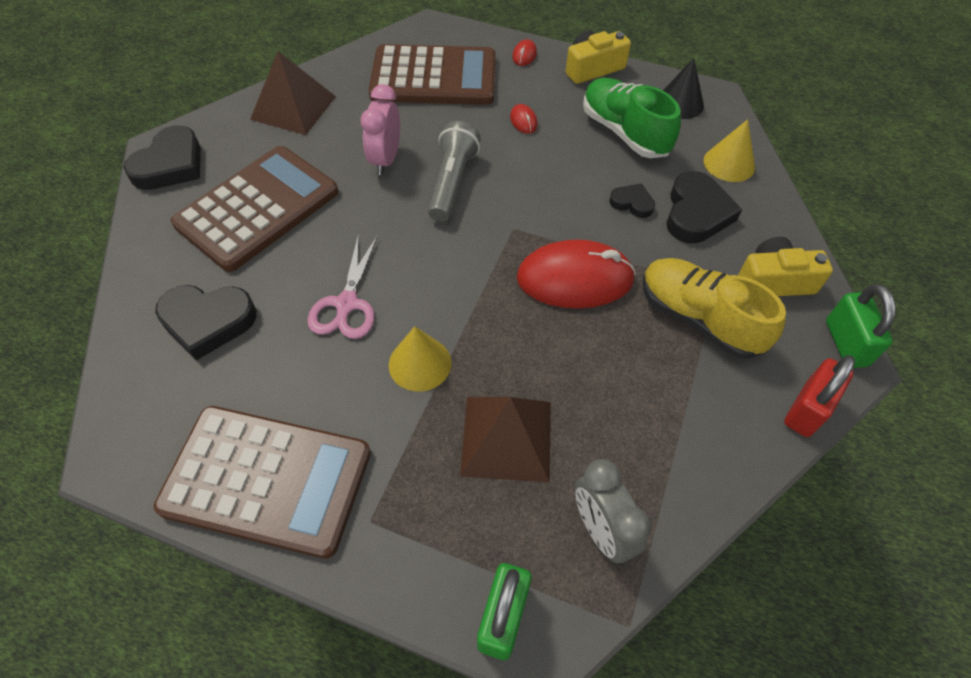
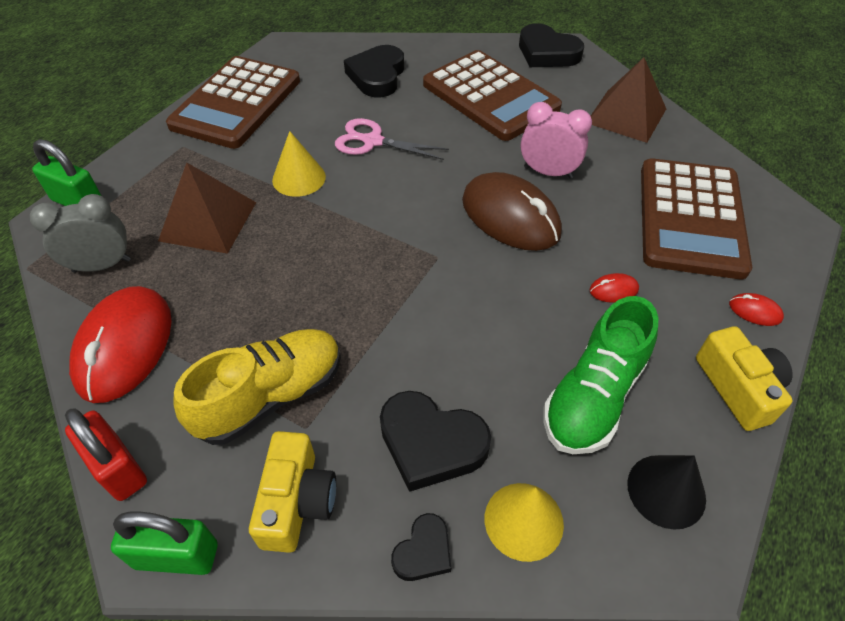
camera: 100 degrees right, 5 degrees down
grey flashlight [428,121,481,222] -> brown mouse [462,172,562,251]
red mouse [517,240,636,309] -> red mouse moved to [69,286,172,403]
green shoe [583,78,681,158] -> green shoe turned 150 degrees clockwise [543,296,658,454]
black heart [609,183,655,218] -> black heart moved to [391,513,451,581]

